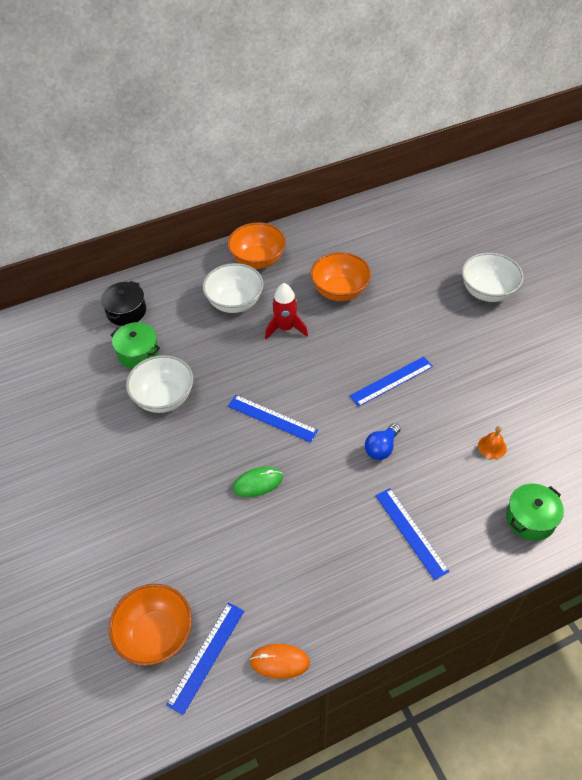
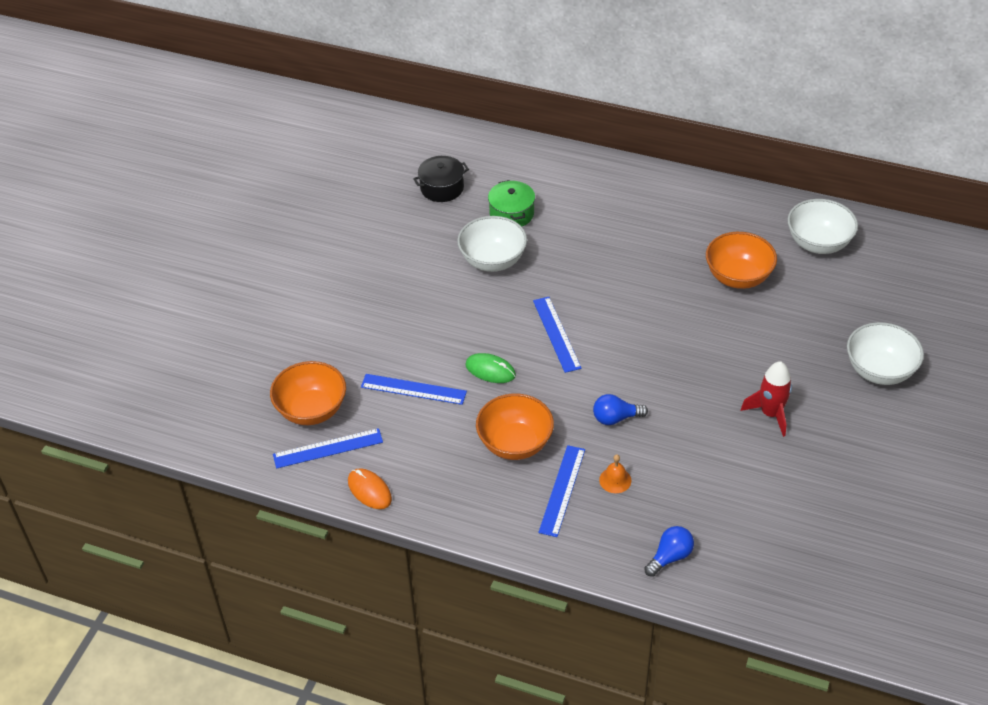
camera: 45 degrees right, 5 degrees down
black pot [101,281,146,326] -> black pot moved to [413,156,469,202]
white bowl [203,263,264,313] -> white bowl moved to [787,199,858,254]
orange bowl [228,222,286,269] -> orange bowl moved to [476,393,554,460]
red rocket [265,283,308,339] -> red rocket moved to [741,361,792,437]
blue ruler [350,357,433,407] -> blue ruler moved to [361,374,467,405]
orange bell [478,426,507,459] -> orange bell moved to [599,454,631,493]
green pot [506,484,564,541] -> blue light bulb [644,526,694,577]

